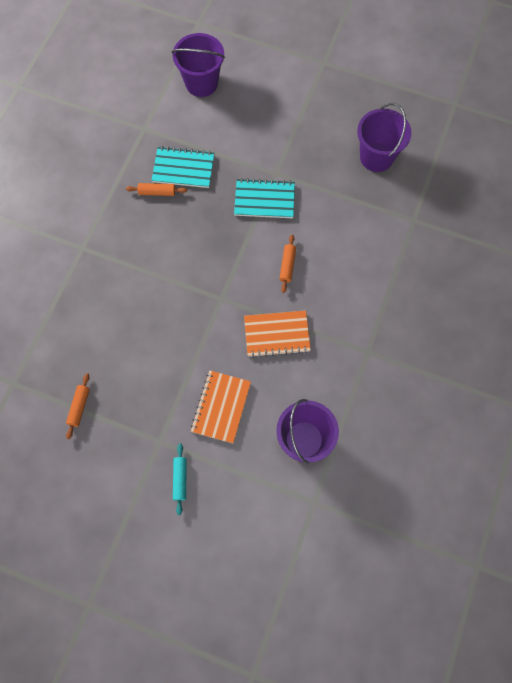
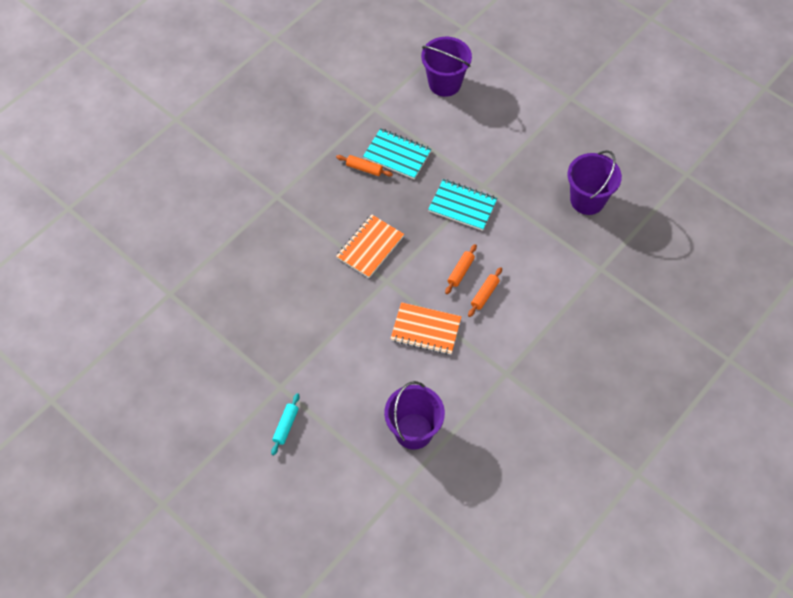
camera: 20 degrees right, 10 degrees down
orange rolling pin [66,373,90,439] -> orange rolling pin moved to [468,267,502,317]
orange notebook [191,370,251,443] -> orange notebook moved to [336,214,404,278]

